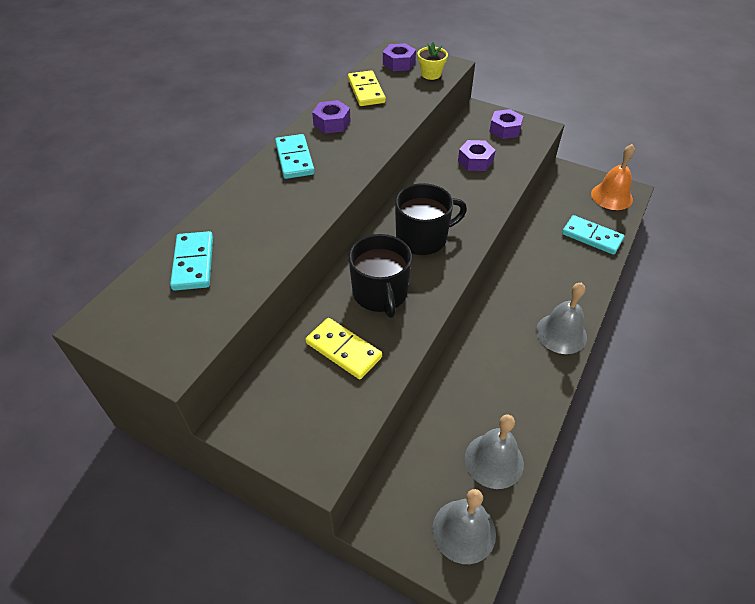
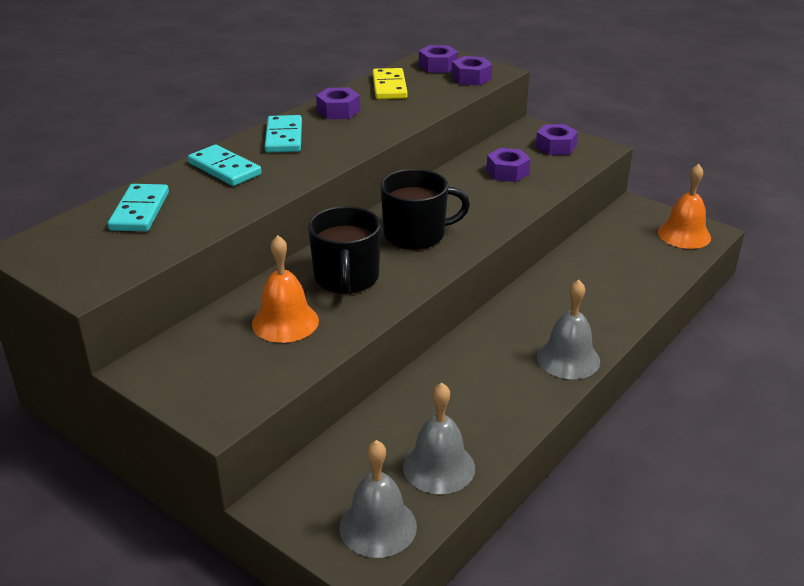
camera: 10 degrees right, 15 degrees down
yellow domino [306,318,382,379] -> orange bell [252,235,319,343]
yellow flower pot [418,42,448,80] -> purple nut [452,56,492,86]
turquoise domino [562,215,624,255] -> turquoise domino moved to [188,145,262,186]

